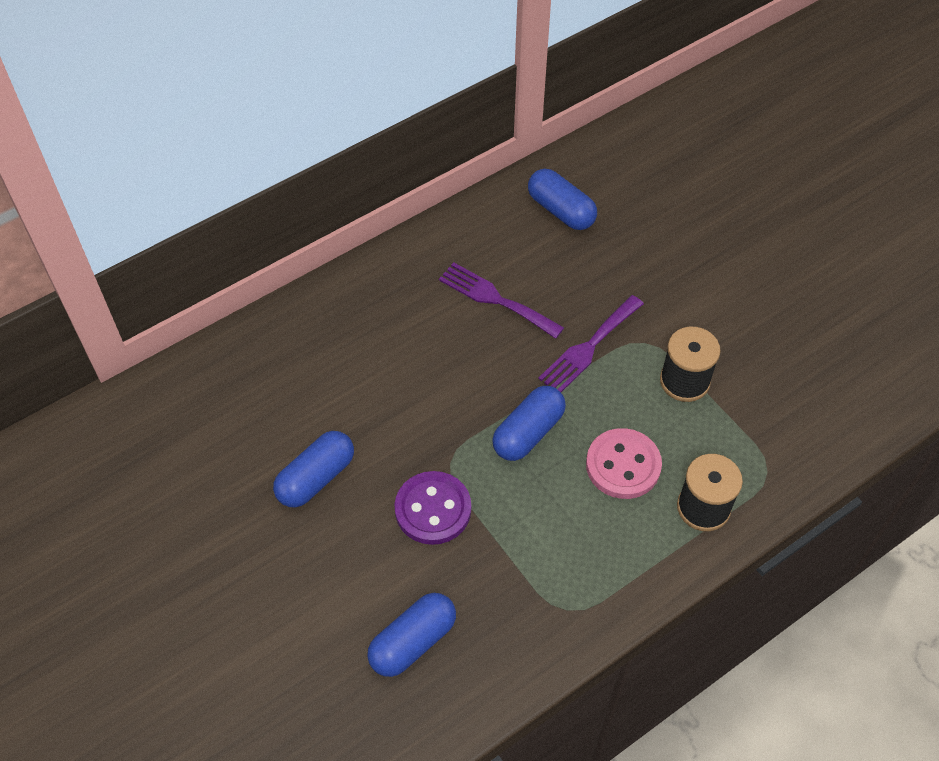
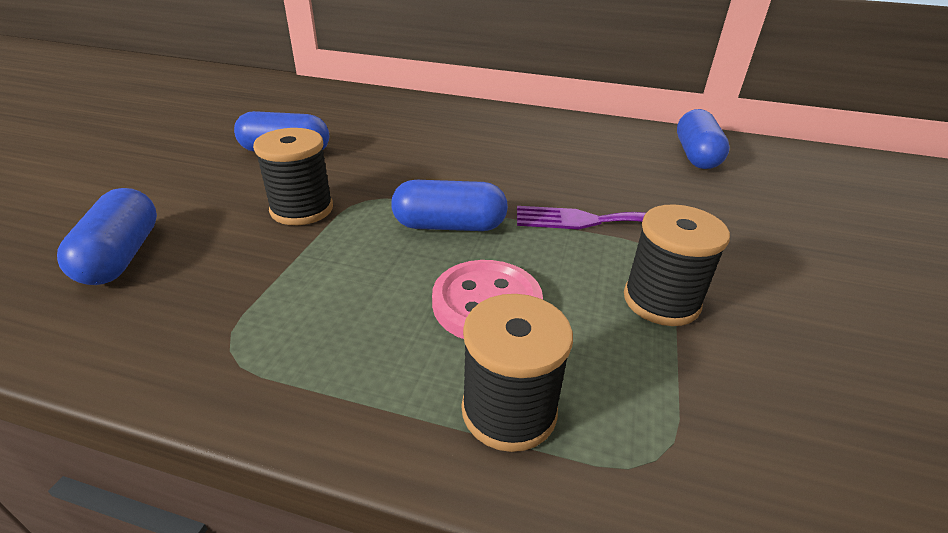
camera: 50 degrees right, 20 degrees down
blue capsule [367,593,456,677] -> blue capsule turned 75 degrees clockwise [57,188,157,285]
purple button [394,471,471,545] -> black spool [253,128,333,225]
purple fork [439,262,564,339] -> none

